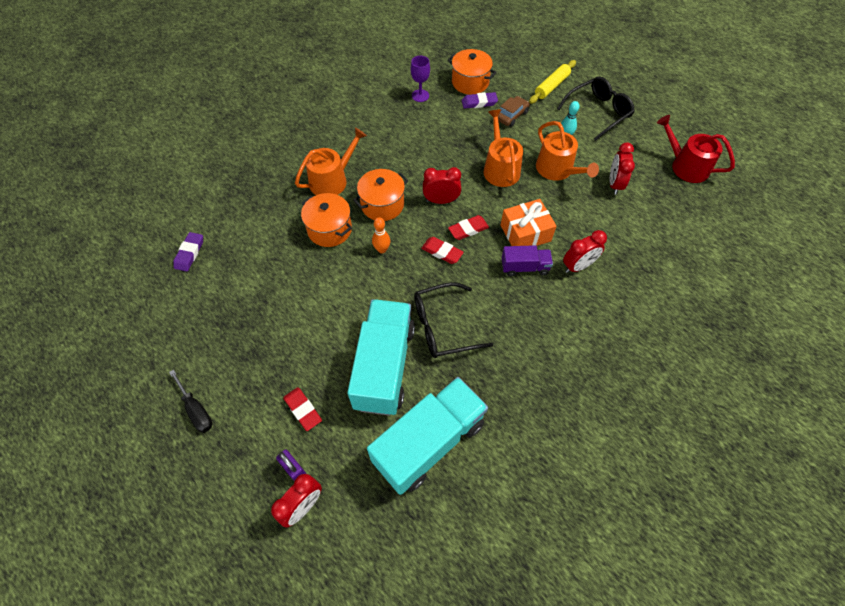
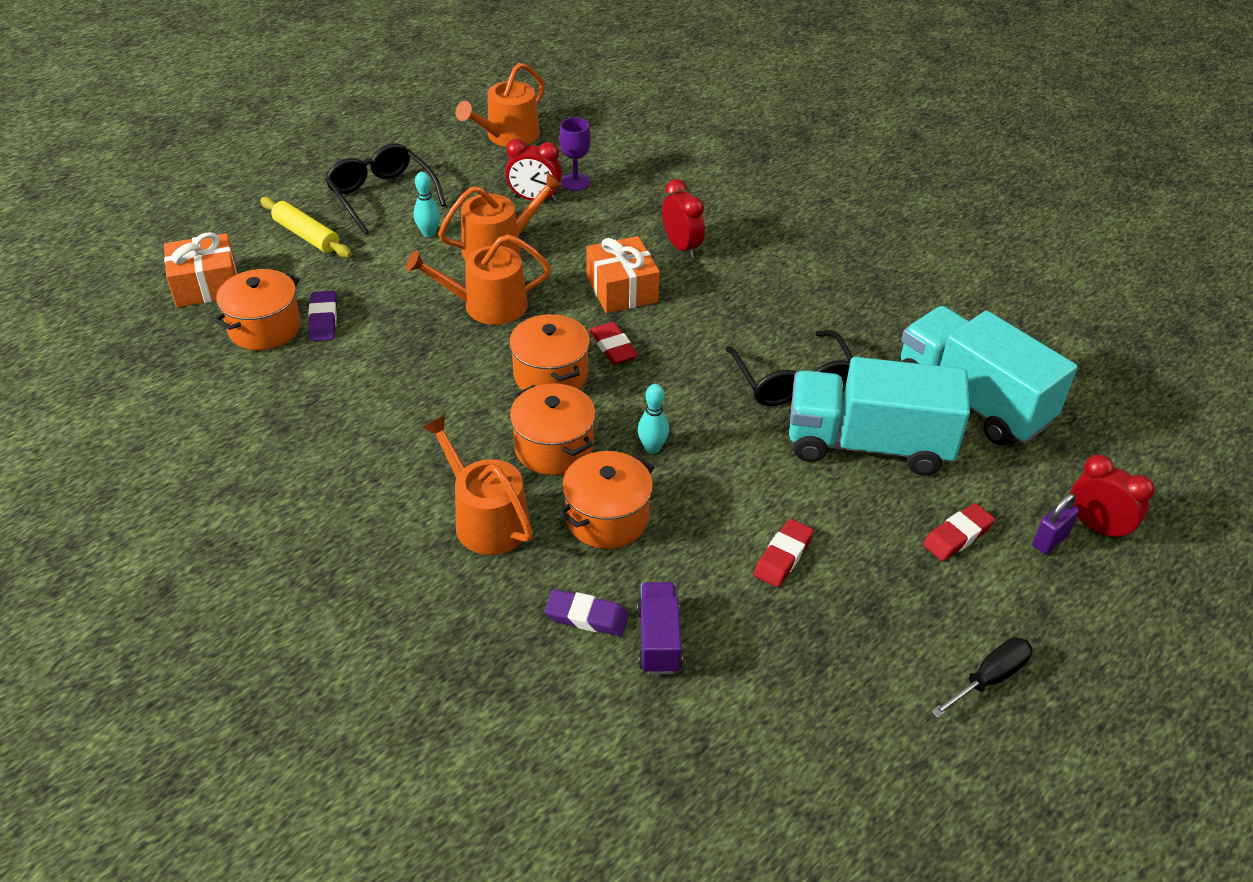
camera: 90 degrees left, 15 degrees down
purple eraser [173,232,203,272] -> purple eraser moved to [545,589,629,636]
orange bowling pin [372,217,390,253] -> turquoise bowling pin [638,384,669,454]
purple goblet [411,56,430,102] -> purple goblet moved to [559,118,591,191]
red eraser [421,237,464,264] -> red eraser moved to [753,519,814,587]
red clock [423,167,461,204] -> orange pot [509,314,590,390]
brown car [498,96,530,127] -> none
purple truck [501,245,553,276] -> purple truck moved to [637,582,683,674]
red watering can [657,115,735,183] -> orange watering can [455,63,545,147]
none -> orange gift [164,232,237,307]

